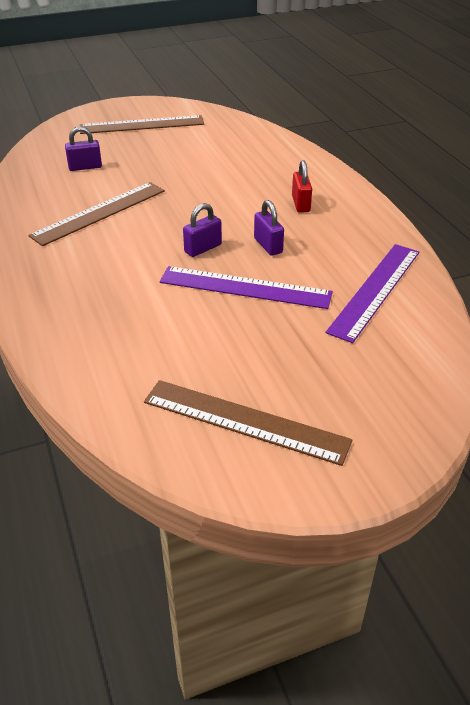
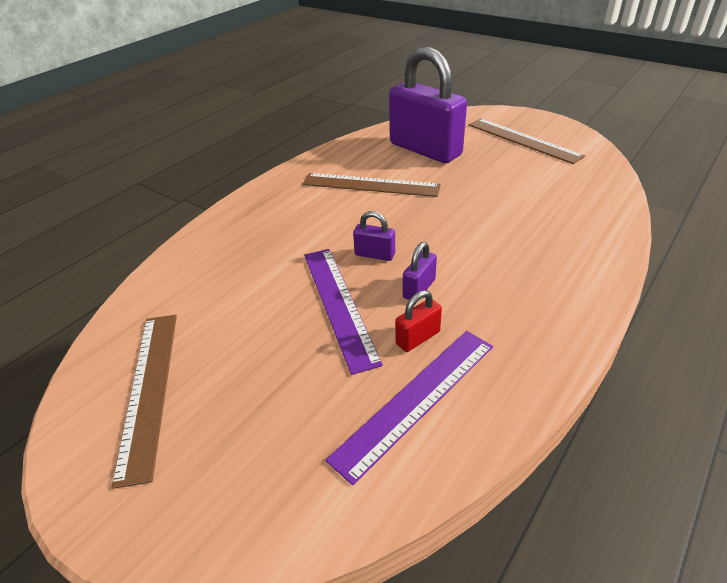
camera: 60 degrees right, 0 degrees up
purple padlock [65,126,102,171] -> purple padlock [389,47,467,163], size x2.48
red padlock [292,160,312,213] -> red padlock moved to [395,290,442,352]
purple ruler [325,244,419,343] -> purple ruler turned 45 degrees counterclockwise [325,331,493,485]

